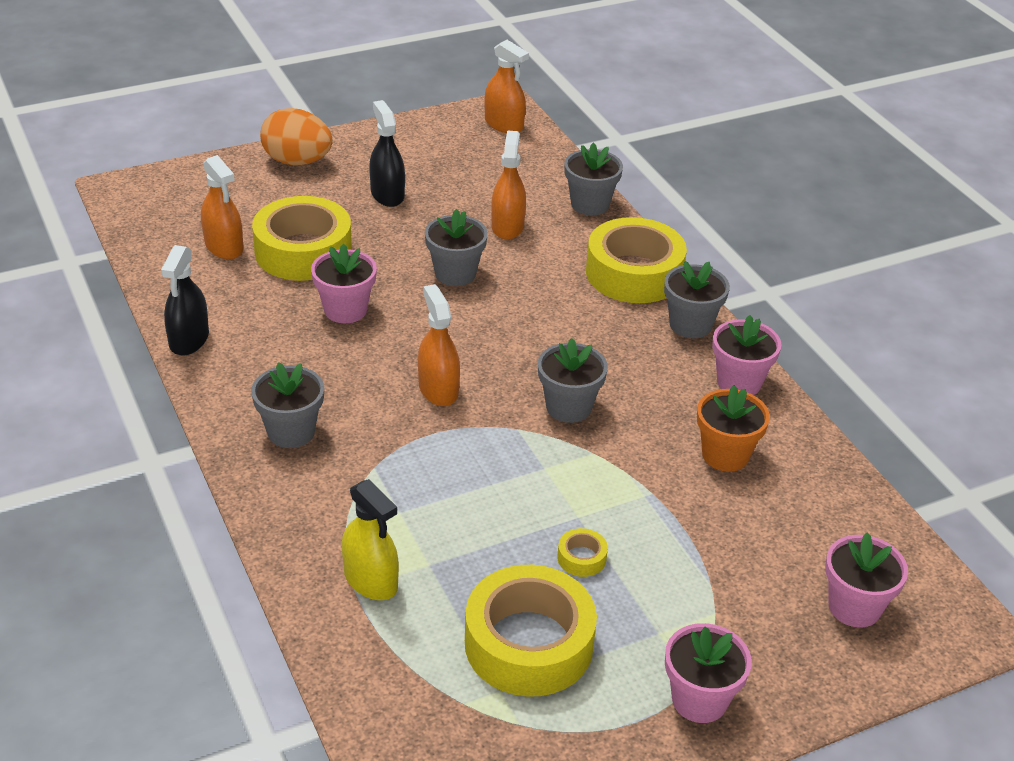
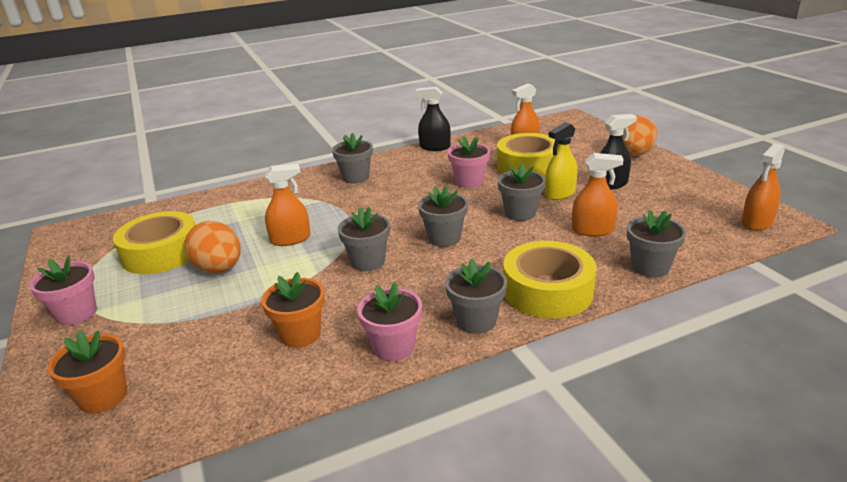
camera: 95 degrees right, 10 degrees down
yellow spray bottle [342,479,399,600] -> yellow spray bottle moved to [545,122,578,200]
orange spray bottle [418,284,460,406] -> orange spray bottle moved to [265,164,311,246]
yellow tape [557,528,608,577] -> orange egg [185,221,241,273]
pink flower pot [825,533,908,627] -> orange flower pot [48,330,127,414]
none -> grey flower pot [418,186,468,247]

